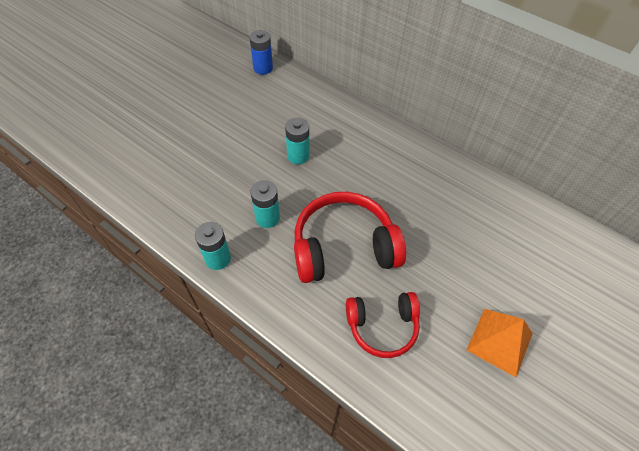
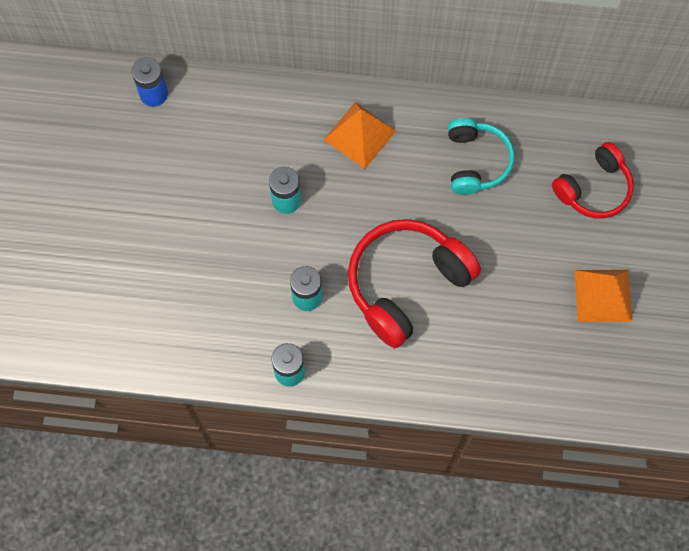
camera: 30 degrees left, 15 degrees up
red headphones [346,292,420,358] -> red headphones moved to [552,142,634,219]
none -> orange pyramid [324,102,396,169]
none -> turquoise headphones [448,118,515,195]

